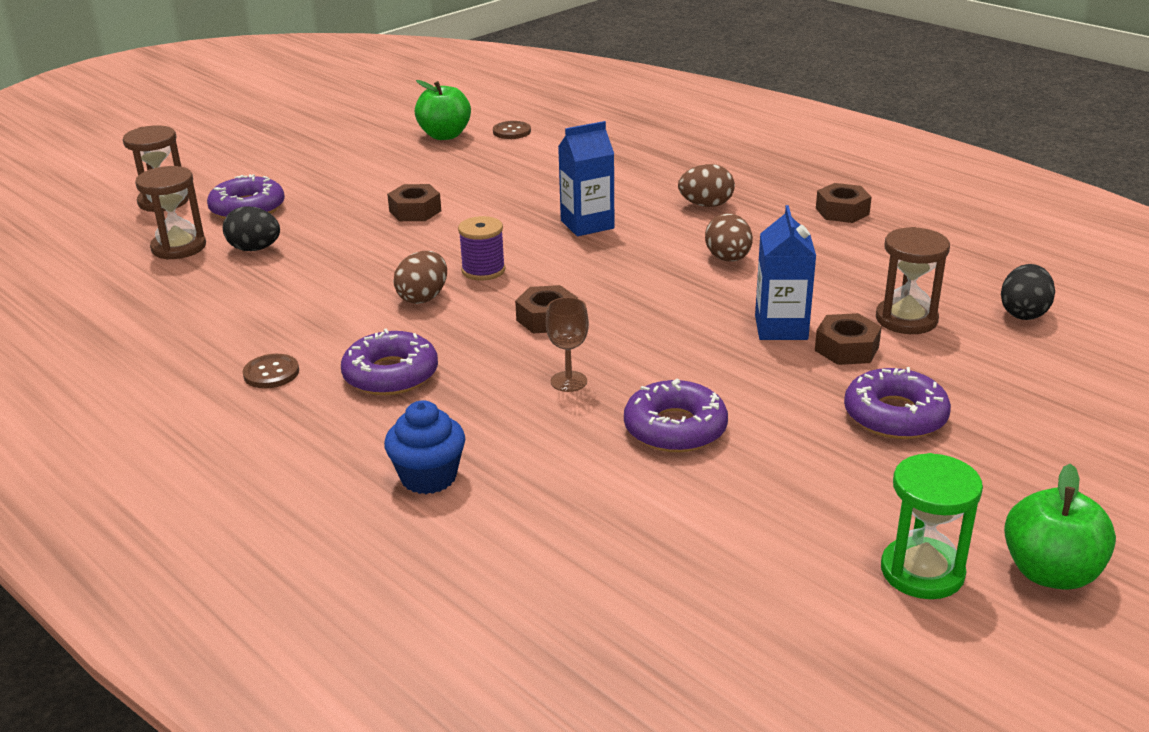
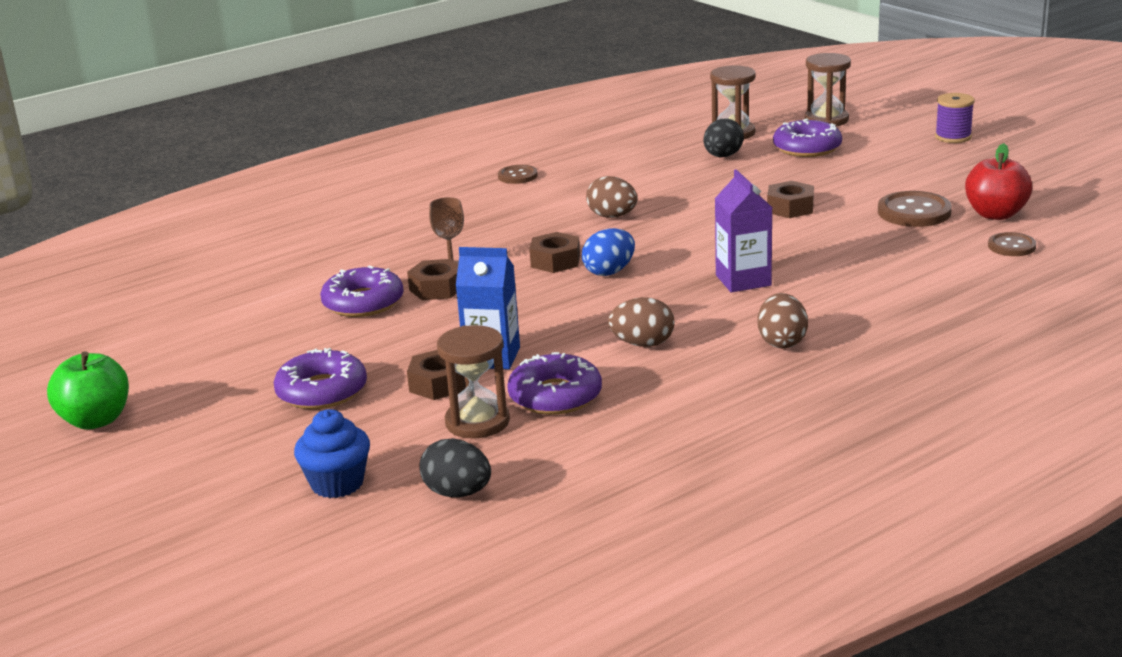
camera: 100 degrees right, 5 degrees down
purple donut [341,329,438,395] -> purple donut moved to [507,352,602,415]
blue cupcake [384,400,465,494] -> blue cupcake moved to [294,409,370,498]
green apple [415,80,471,140] -> red apple [965,143,1032,220]
purple spool [458,216,505,281] -> purple spool moved to [935,93,974,143]
blue carton [558,121,614,236] -> purple carton [715,169,772,293]
brown nut [816,183,872,223] -> brown nut moved to [407,259,458,300]
green hourglass [881,453,983,599] -> none
none -> blue egg [582,228,635,276]
none -> brown button [878,191,952,227]

